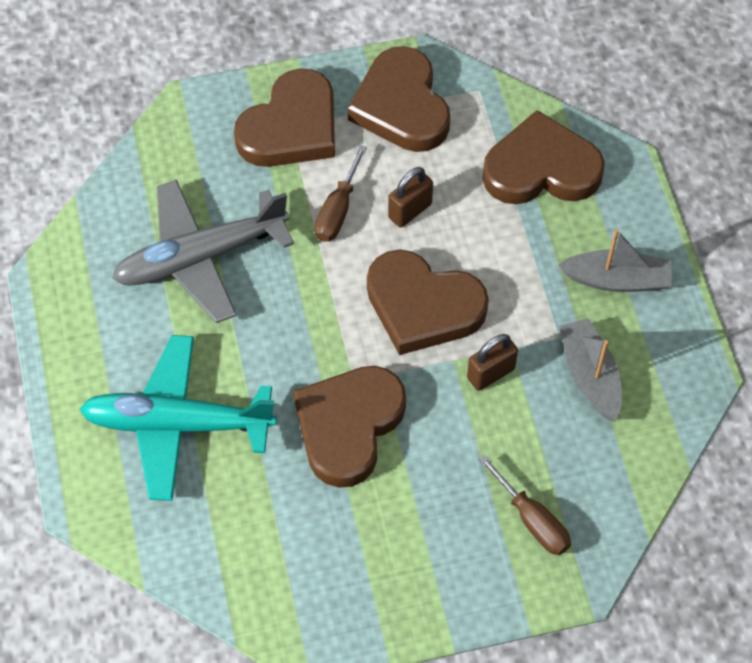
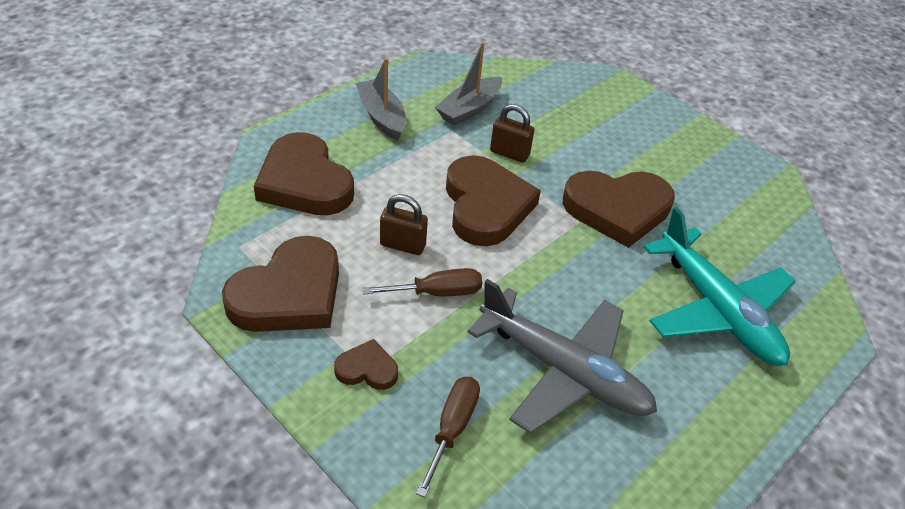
camera: 125 degrees left, 15 degrees down
brown heart [234,68,335,167] -> brown heart [334,339,398,390], size x0.47
brown screwdriver [478,454,571,555] -> brown screwdriver moved to [416,377,480,497]

